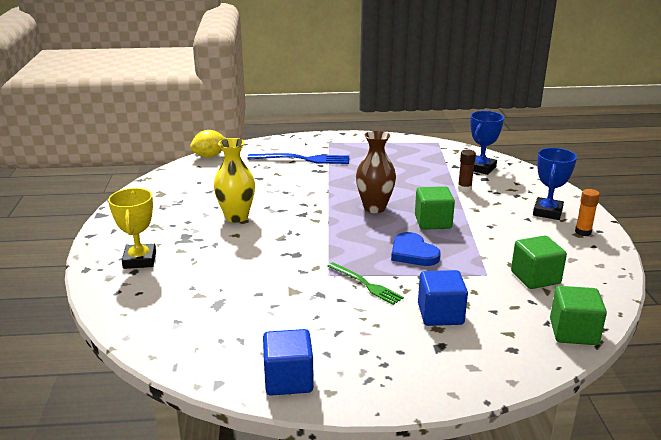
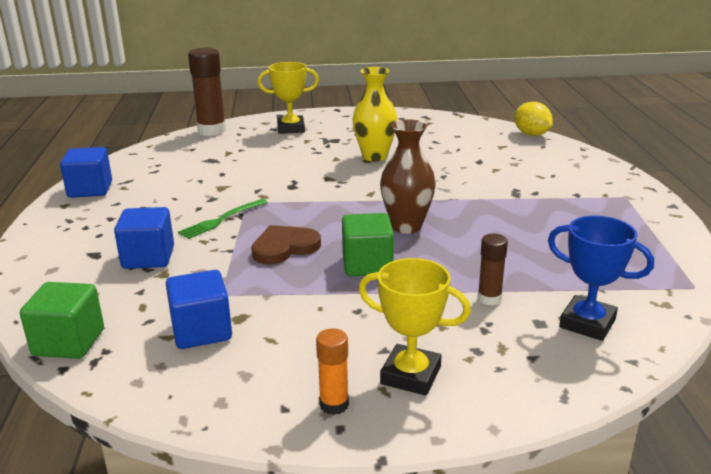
camera: 90 degrees right, 0 degrees up
blue fork [247,153,349,164] -> none
blue heart [391,232,441,266] -> brown heart [251,225,321,264]
green cube [511,235,567,289] -> blue cube [166,270,232,349]
blue trophy [533,148,577,220] -> yellow trophy [359,258,471,396]
none -> brown glue stick [188,48,226,136]

